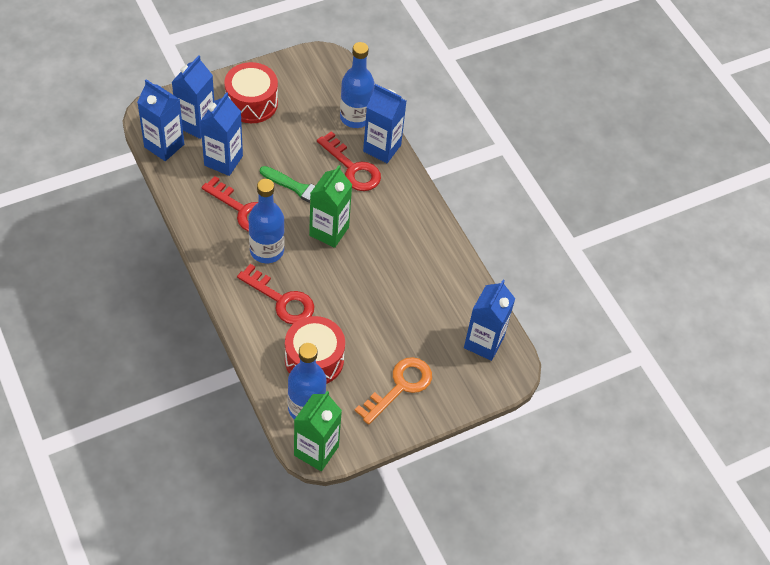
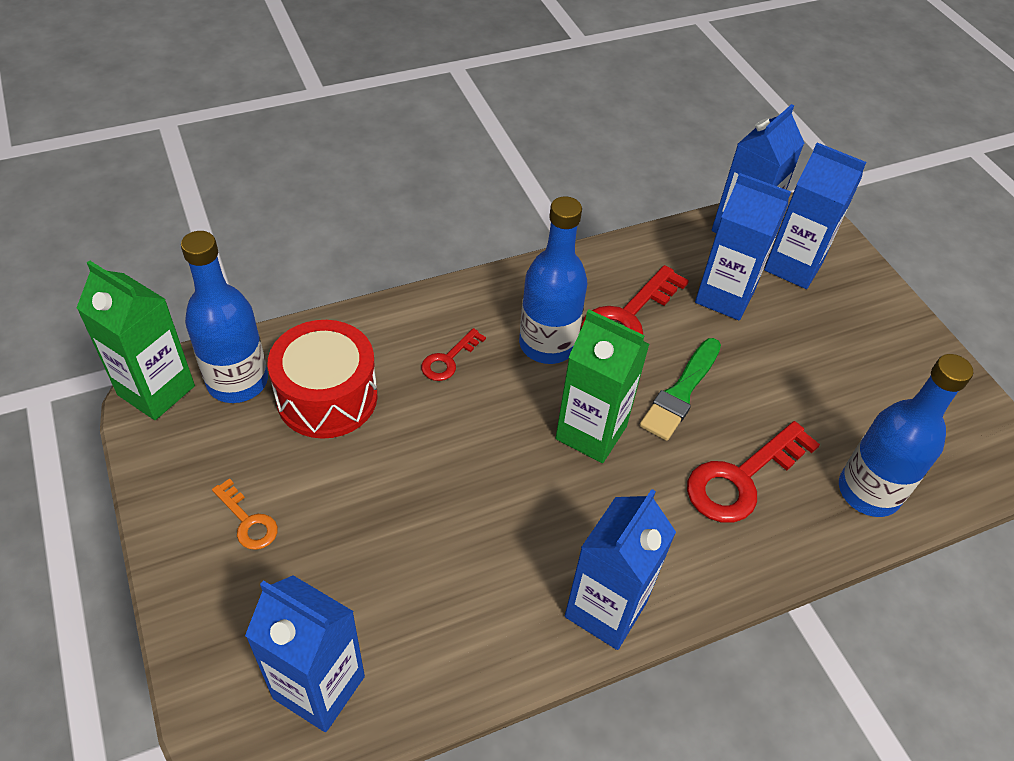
camera: 95 degrees right, 5 degrees down
red drum [224,62,278,123] -> none
red key [237,264,314,324] -> red key [421,328,486,381], size x0.53
orange key [355,357,432,425] -> orange key [212,478,278,550], size x0.53
blue carton [363,84,406,163] -> blue carton moved to [565,489,676,650]

